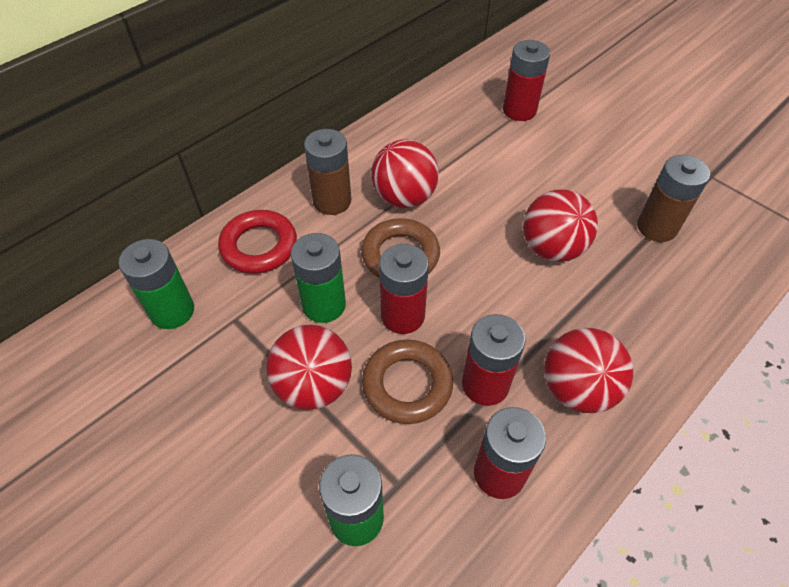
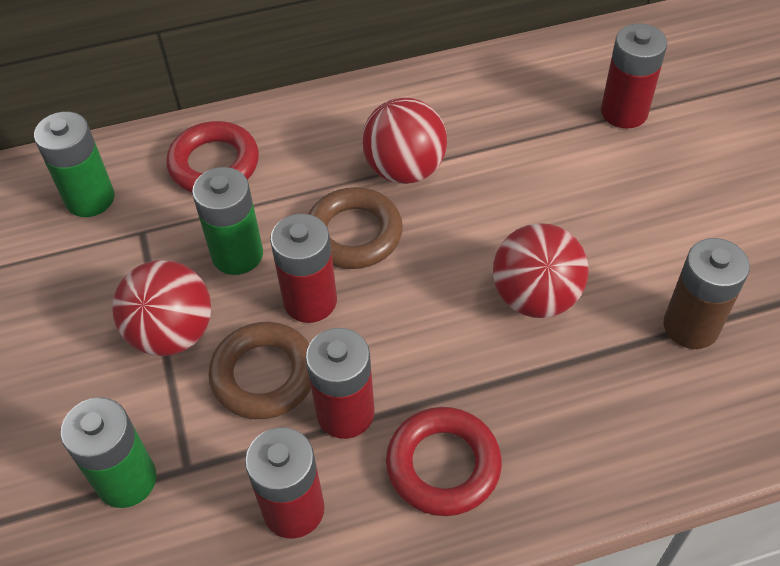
camera: 30 degrees right, 0 degrees up
brown battery [304,129,351,215] -> none
red ball [544,328,633,413] -> red ring [386,407,502,516]

